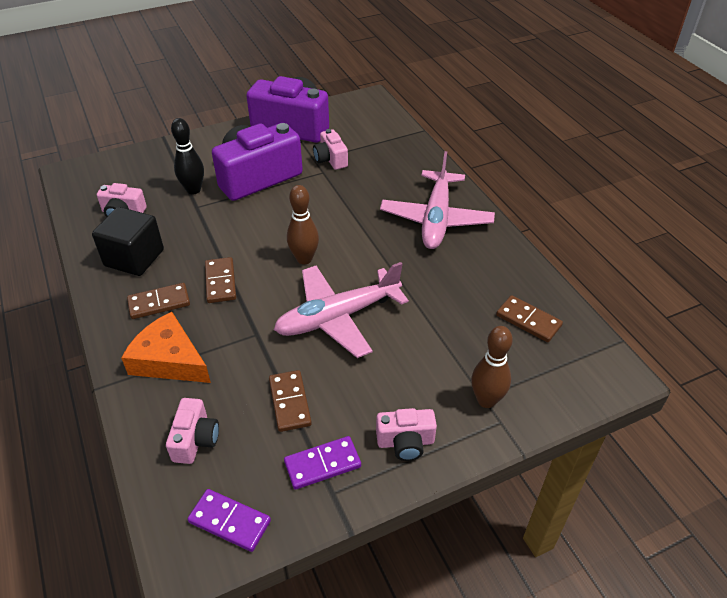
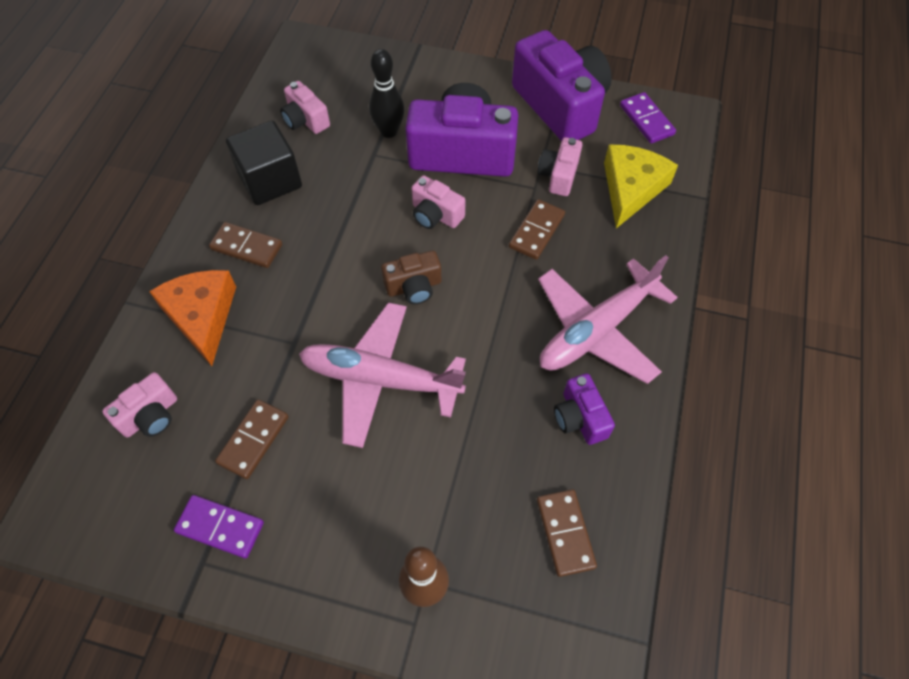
camera: 40 degrees right, 15 degrees up
purple domino [188,489,271,552] -> purple domino moved to [620,92,676,144]
brown domino [205,257,236,303] -> brown domino moved to [509,199,565,260]
brown bowling pin [287,185,319,264] -> brown camera [381,251,441,304]
pink camera [376,408,437,461] -> pink camera moved to [411,175,465,229]
none -> purple camera [554,373,615,445]
none -> yellow cheese [604,144,678,228]

